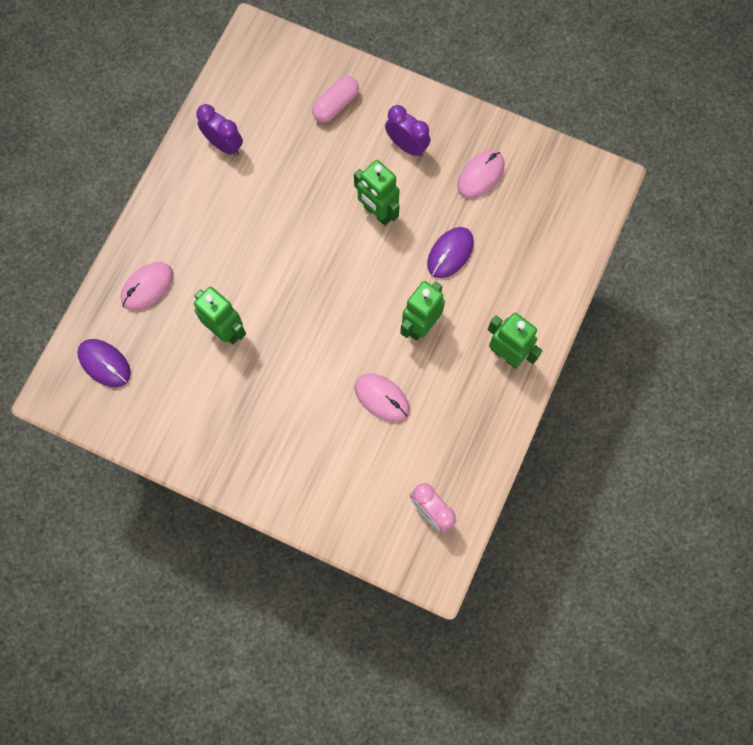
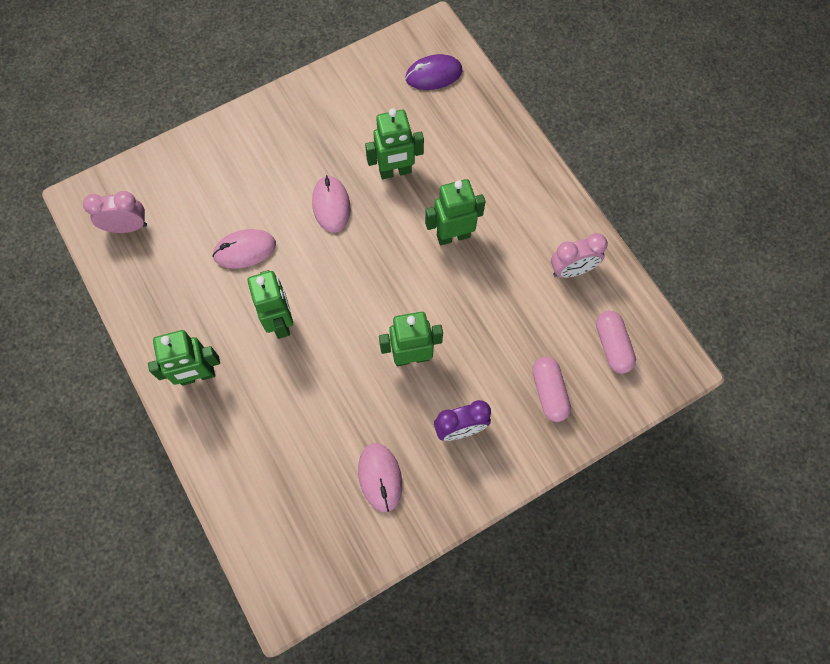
camera: 125 degrees right, 5 degrees down
pink mouse [121,262,173,311] -> pink mouse moved to [312,175,350,233]
purple clock [196,104,243,156] -> pink clock [551,233,608,278]
purple mouse [427,227,474,278] -> none
none -> green robot [425,179,485,245]
none -> pink capsule [596,311,636,373]

